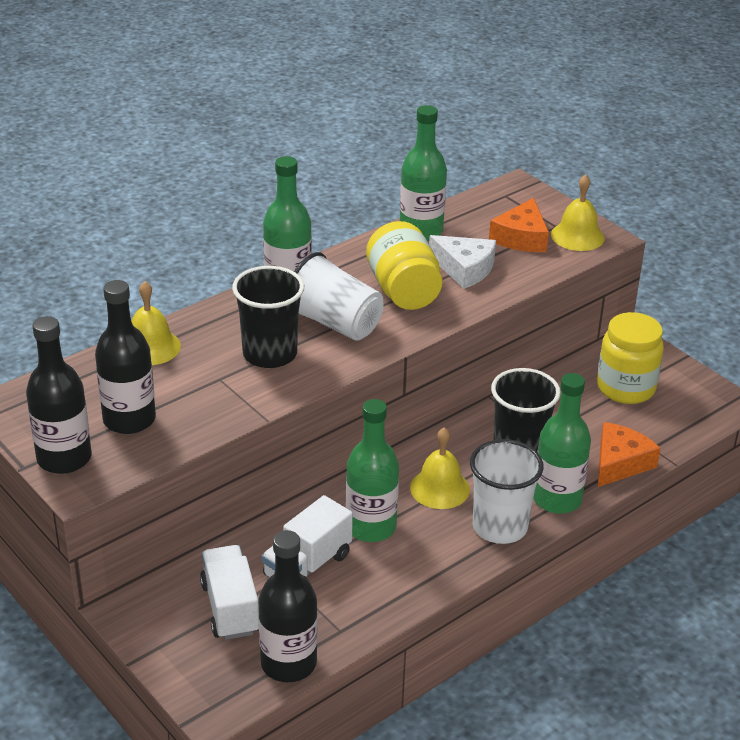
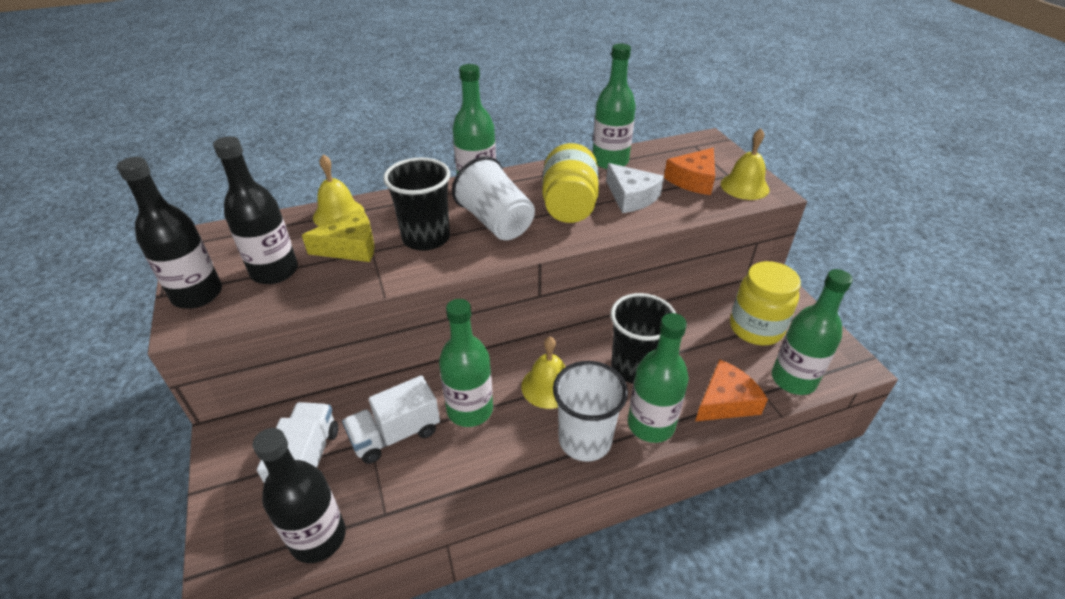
camera: 20 degrees right, 5 degrees up
none -> yellow cheese [302,208,375,262]
none -> green bottle [772,269,853,395]

